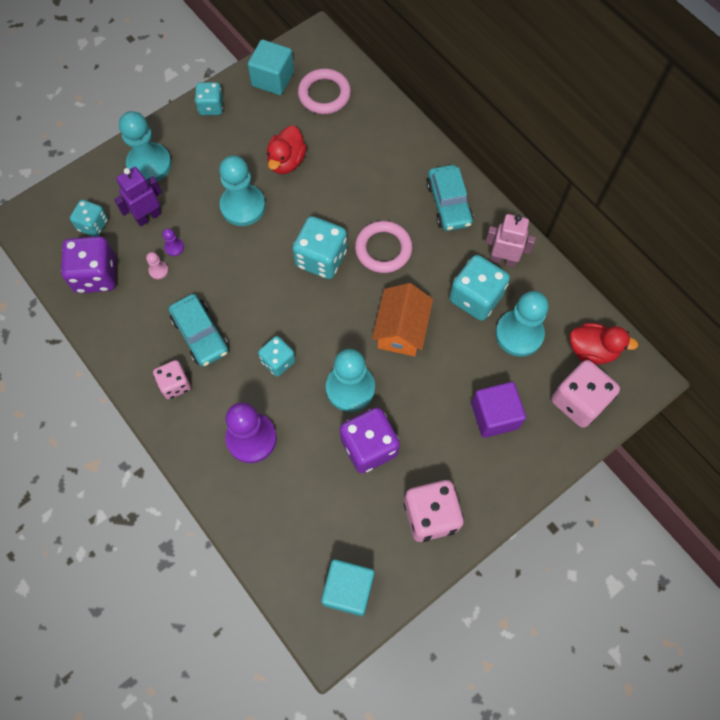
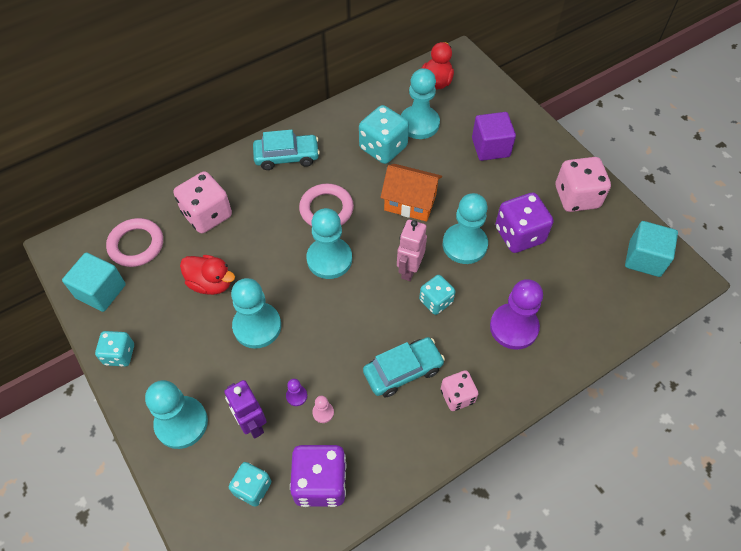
camera: 85 degrees left, 10 degrees down
turquoise dice [293,216,347,279] -> turquoise pawn [306,208,352,279]
pink robot [485,214,536,267] -> pink robot moved to [397,220,427,281]
pink dice [551,360,620,428] -> pink dice moved to [174,171,232,233]

